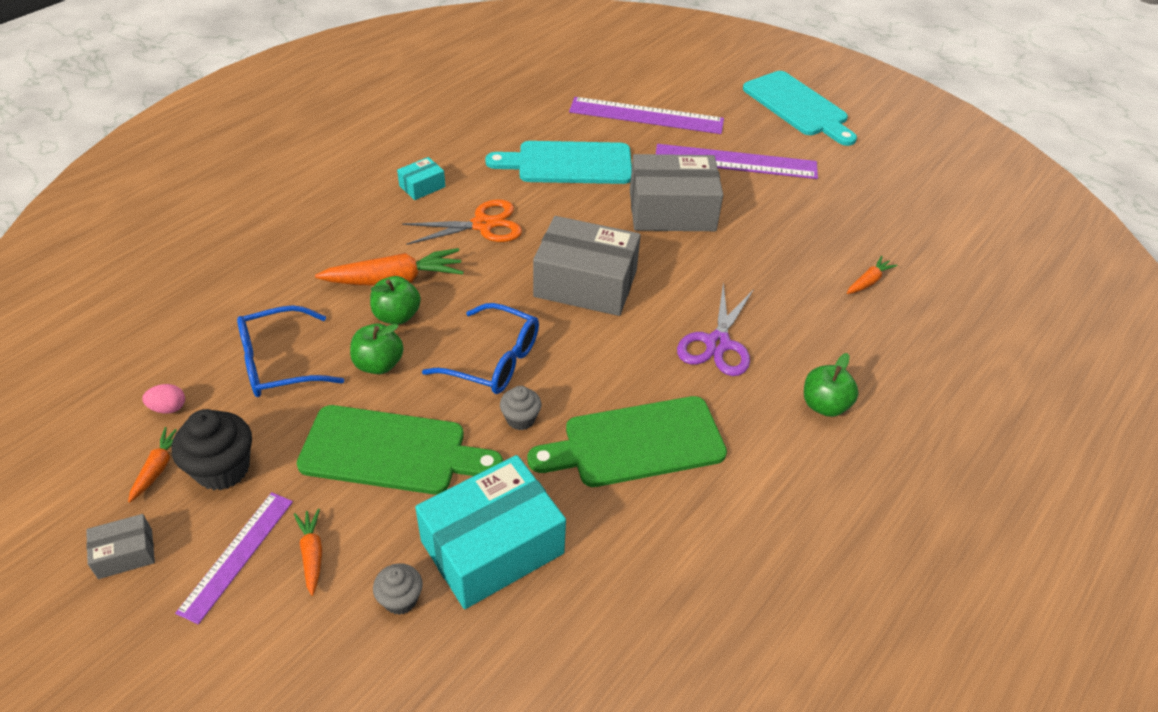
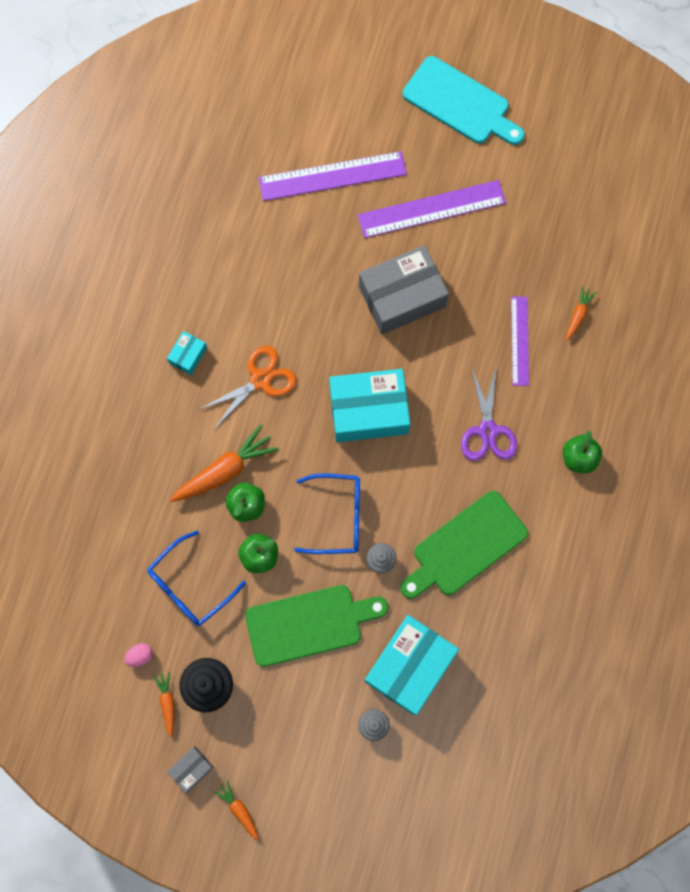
camera: 20 degrees left, 30 degrees up
purple ruler [175,492,293,624] -> purple ruler moved to [511,297,529,386]
orange carrot [294,509,322,596] -> orange carrot moved to [214,780,259,841]
turquoise cutting board [485,141,632,184] -> none
grey box [533,216,641,316] -> turquoise box [329,369,410,442]

